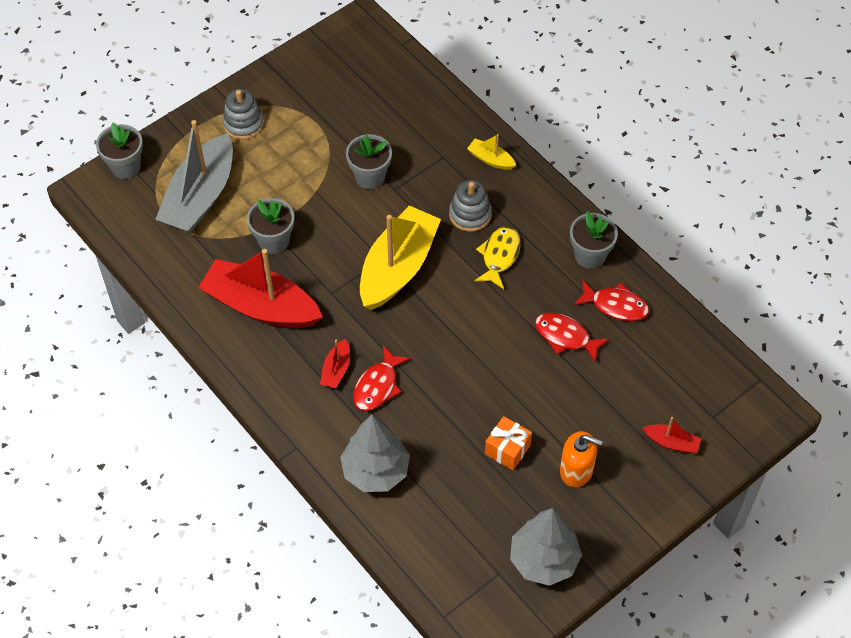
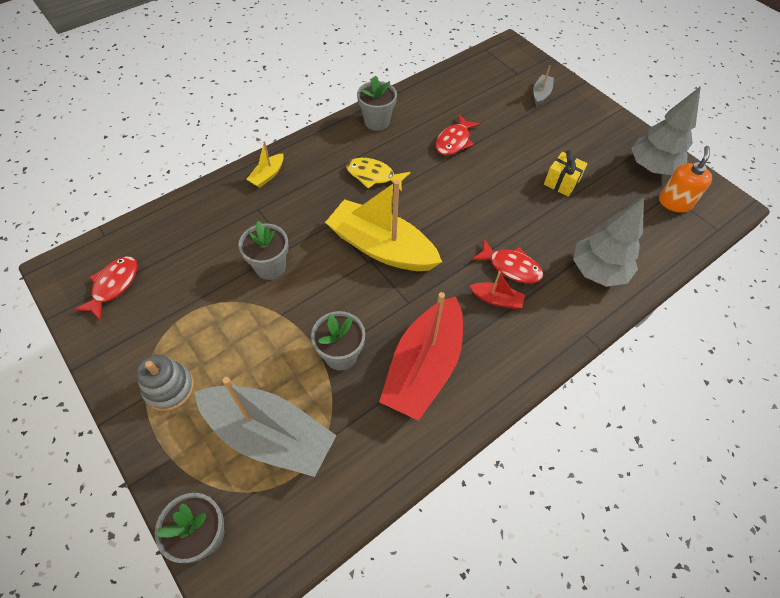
camera: 90 degrees left, 0 degrees up
grey stacking toy [449,180,492,232] -> none
orange gift [485,416,532,470] -> yellow gift [544,150,588,196]
orange soap dispenser [560,431,603,487] -> orange soap dispenser moved to [659,146,712,213]
red fish [573,280,649,321] -> red fish moved to [73,256,138,321]
red boat [643,417,701,454] -> grey boat [533,65,554,106]

